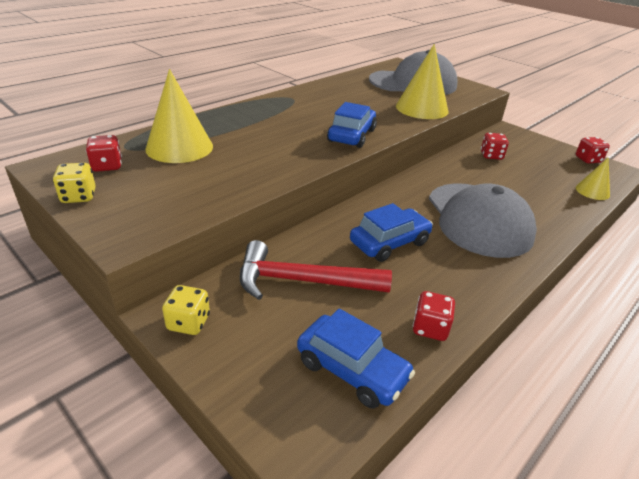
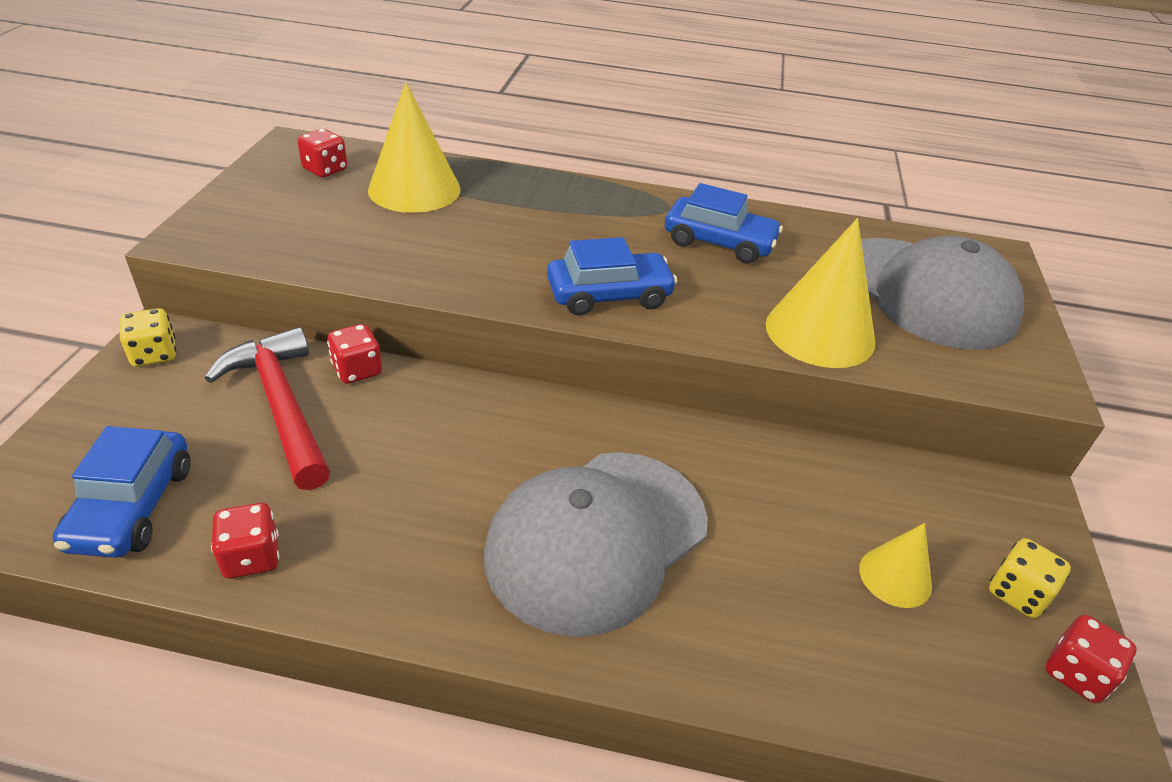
camera: 55 degrees right, 5 degrees up
yellow dice [53,163,96,203] -> yellow dice moved to [989,538,1071,618]
blue car [350,203,433,262] -> blue car moved to [665,183,783,264]
red dice [481,133,509,160] -> red dice moved to [327,324,382,384]
yellow cone [576,157,610,200] -> yellow cone moved to [859,523,932,608]

